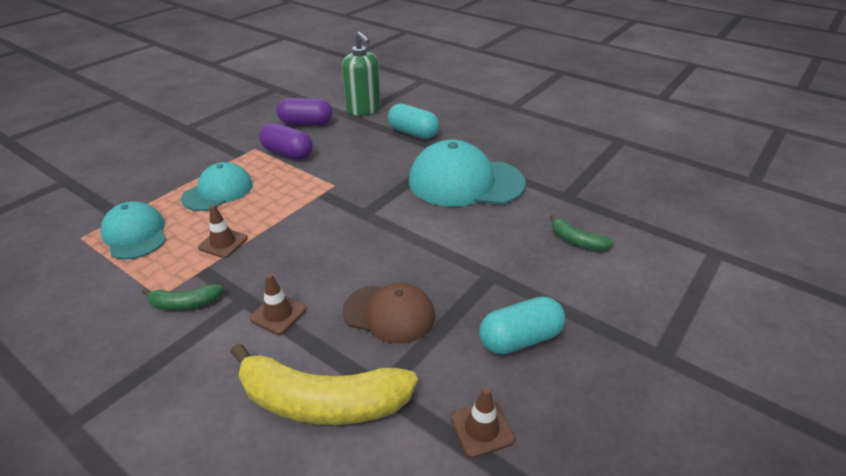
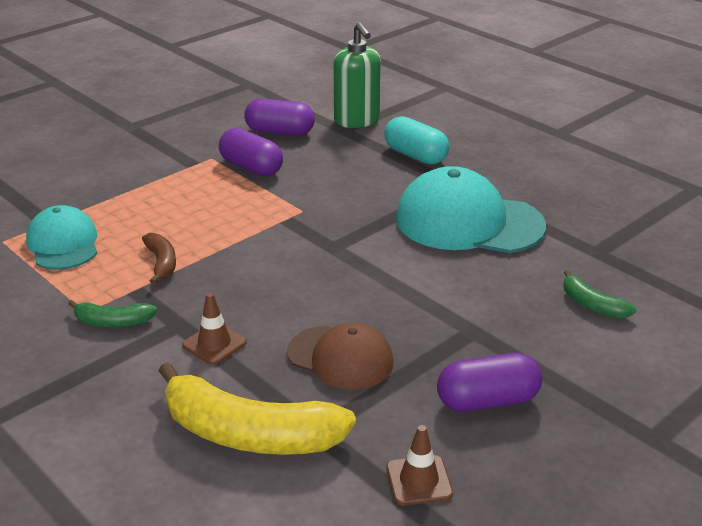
camera: 10 degrees right, 5 degrees down
turquoise cap [181,162,253,211] -> none
brown traffic cone [198,205,248,258] -> brown banana [142,233,176,284]
turquoise capsule [479,296,565,355] -> purple capsule [437,353,542,412]

